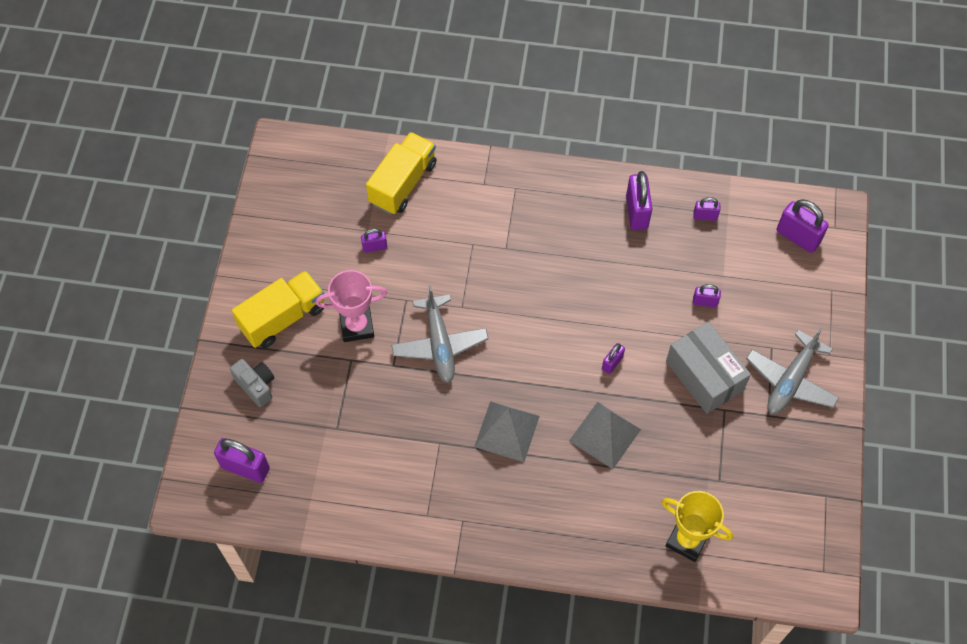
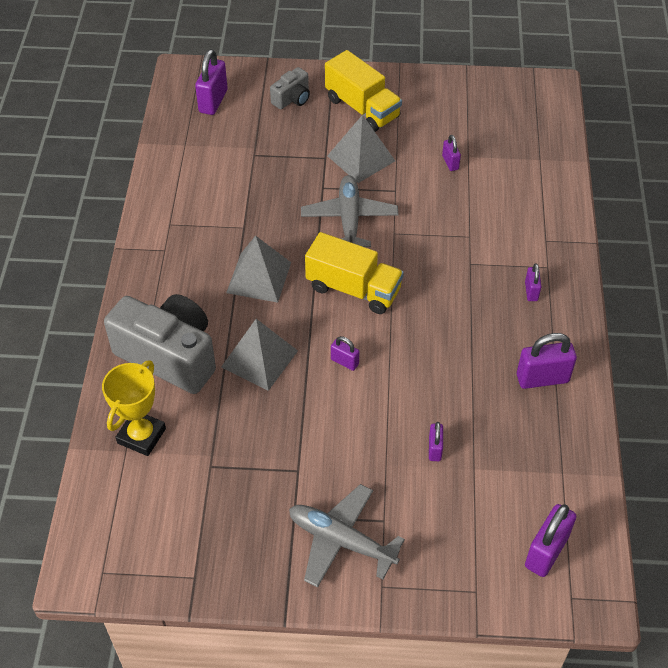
camera: 85 degrees right, 10 degrees down
pink trophy [315,270,387,342] -> grey pyramid [327,115,395,183]
yellow truck [366,132,437,215] -> yellow truck moved to [305,232,404,314]
grey plane [391,285,489,383] -> grey plane turned 105 degrees clockwise [301,175,398,247]
grey box [666,322,751,414] -> none
purple padlock [693,197,720,221] -> purple padlock moved to [525,263,541,301]
none -> grey camera [104,294,216,394]

